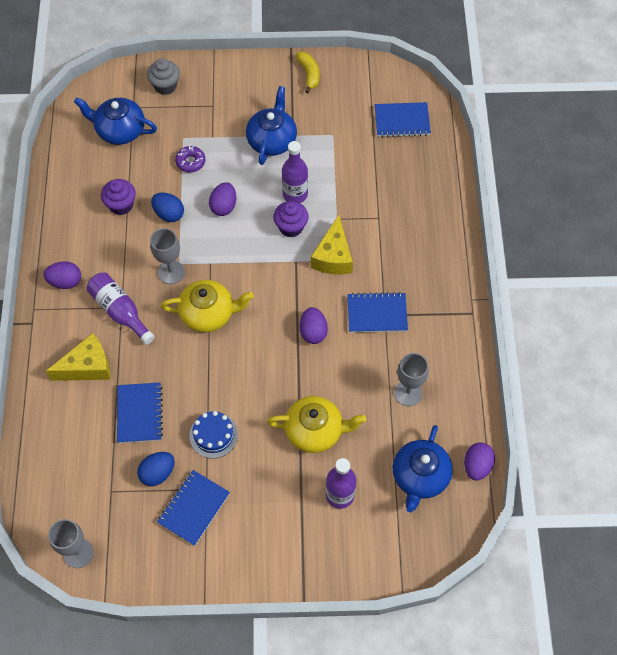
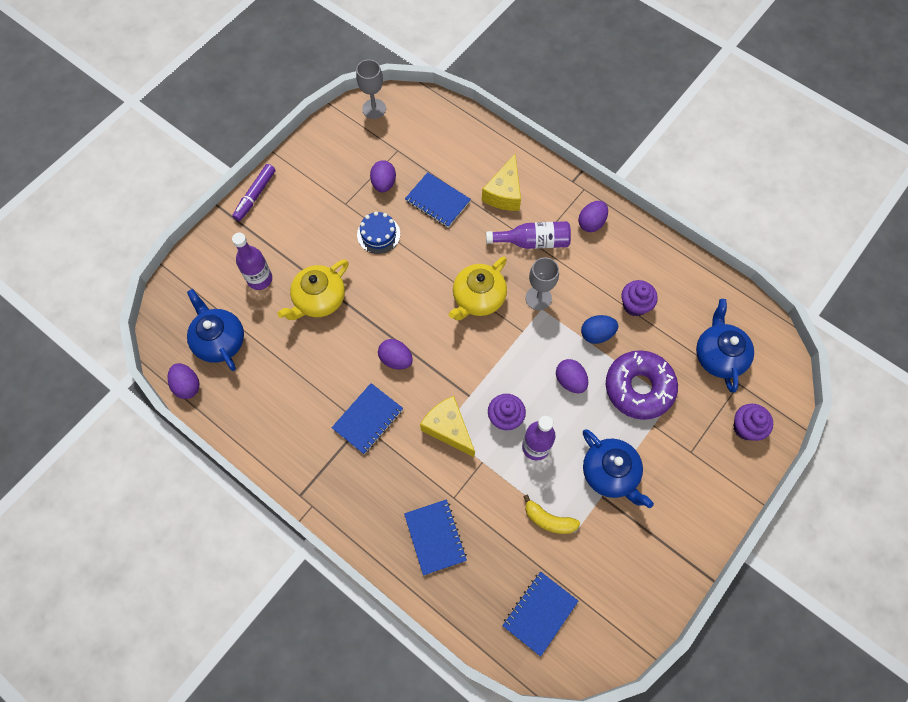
camera: 130 degrees right, 5 degrees up
blue teapot [74,97,157,145] -> blue teapot turned 60 degrees counterclockwise [696,299,754,392]
blue egg [137,452,174,486] -> purple egg [370,160,396,192]
grey cupcake [147,58,180,95] -> purple cupcake [733,404,773,441]
blue notebook [157,470,230,546] -> blue notebook moved to [404,499,467,576]
purple donut [175,145,205,173] -> purple donut [606,350,678,420], size x2.16
yellow banana [295,51,320,93] -> yellow banana moved to [523,494,580,534]
grey goblet [394,353,429,406] -> none
none -> purple marker [232,164,275,221]

